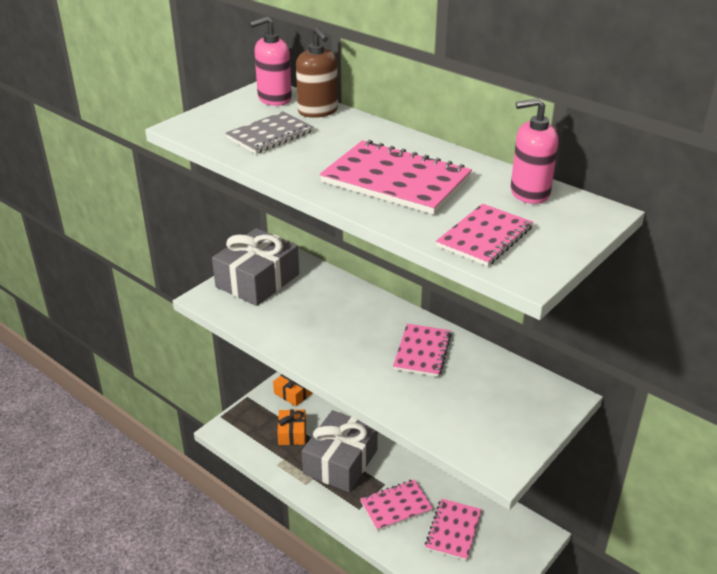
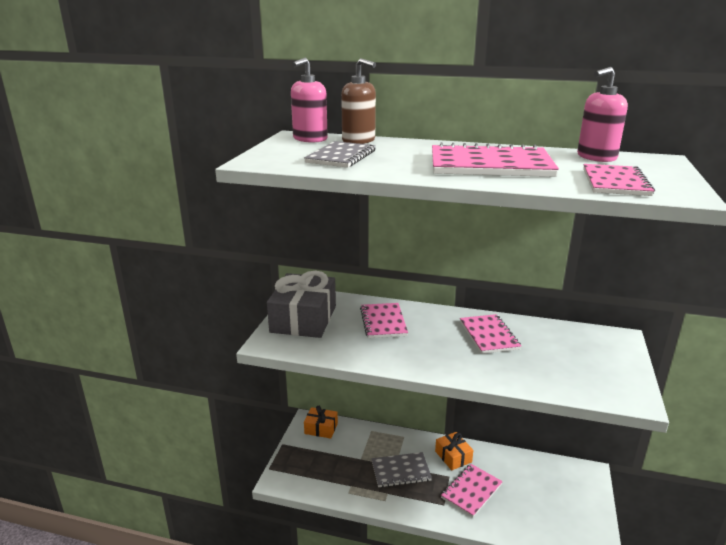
camera: 25 degrees left, 10 degrees down
orange gift [277,409,306,445] -> orange gift moved to [435,432,473,470]
grey gift [302,410,378,492] -> grey notebook [372,452,432,488]
pink notebook [425,499,481,561] -> pink notebook moved to [360,303,408,338]

